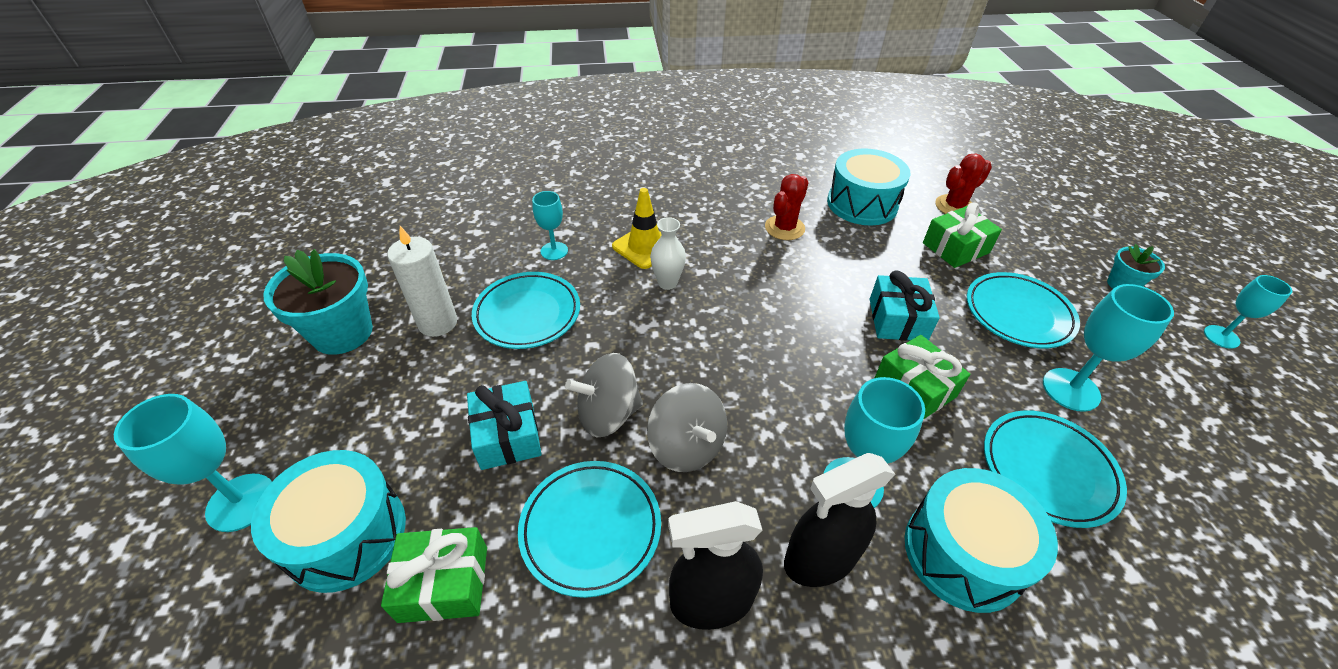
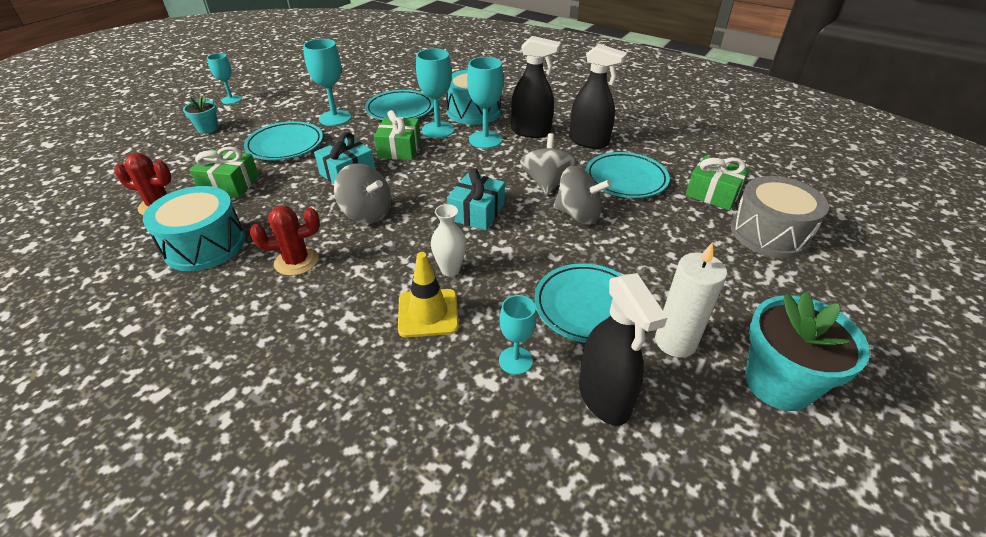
camera: 140 degrees left, 5 degrees down
turquoise goblet [114,394,272,532] -> turquoise goblet moved to [416,48,454,138]
turquoise drum [251,450,406,593] -> grey drum [731,176,829,258]
turquoise gift [467,381,541,470] -> turquoise gift moved to [447,168,505,230]
none -> grey spinning top [334,163,391,223]
none -> black spray bottle [579,273,668,426]

